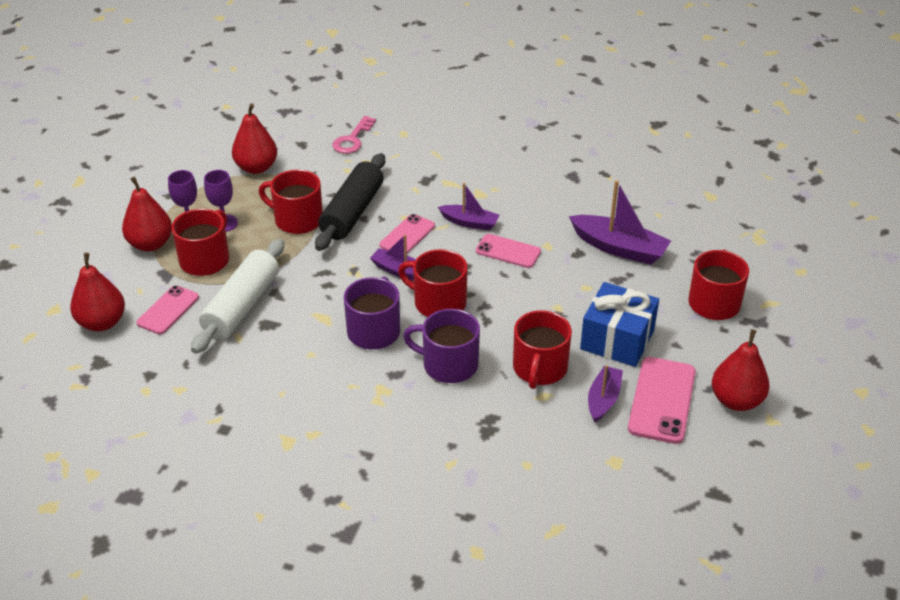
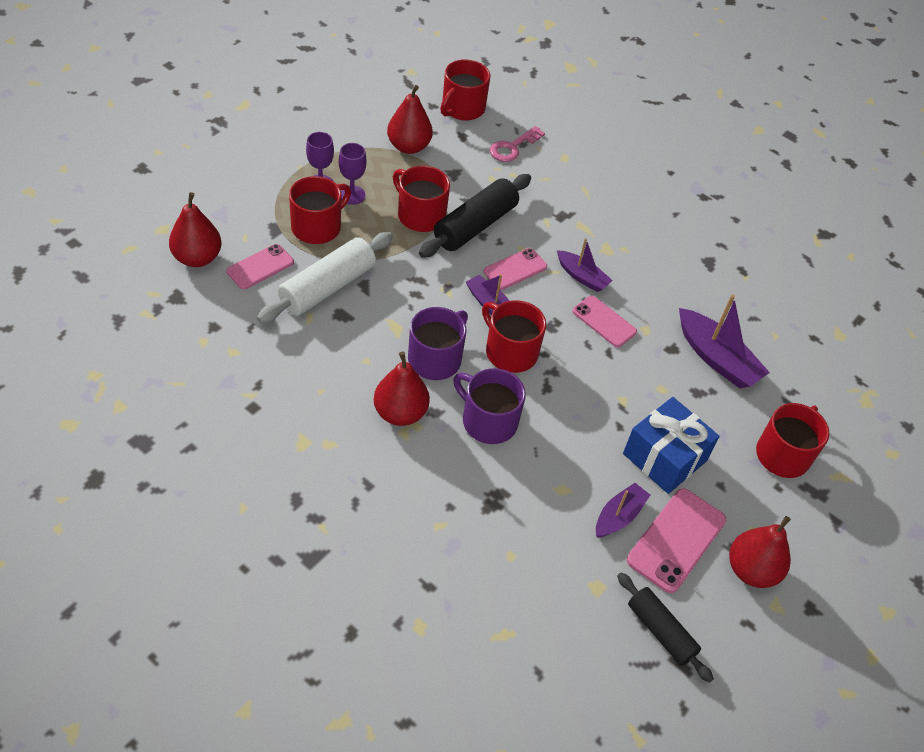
camera: 15 degrees right, 10 degrees up
red pear [122,177,172,251] -> red pear moved to [374,351,430,426]
red mug [513,310,572,389] -> red mug moved to [440,59,490,121]
none -> black rolling pin [617,572,714,683]

